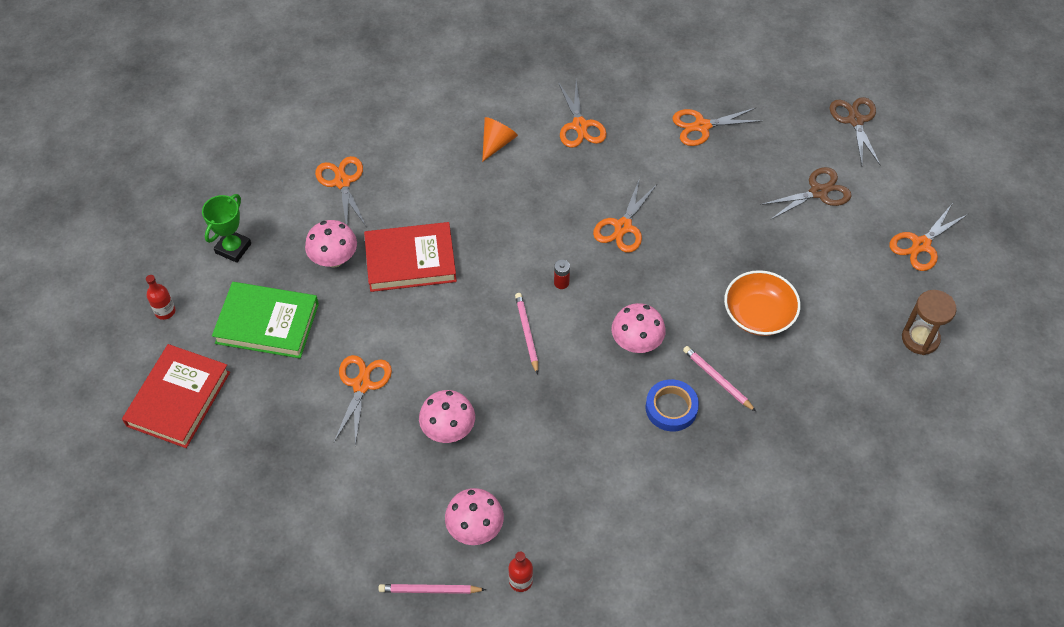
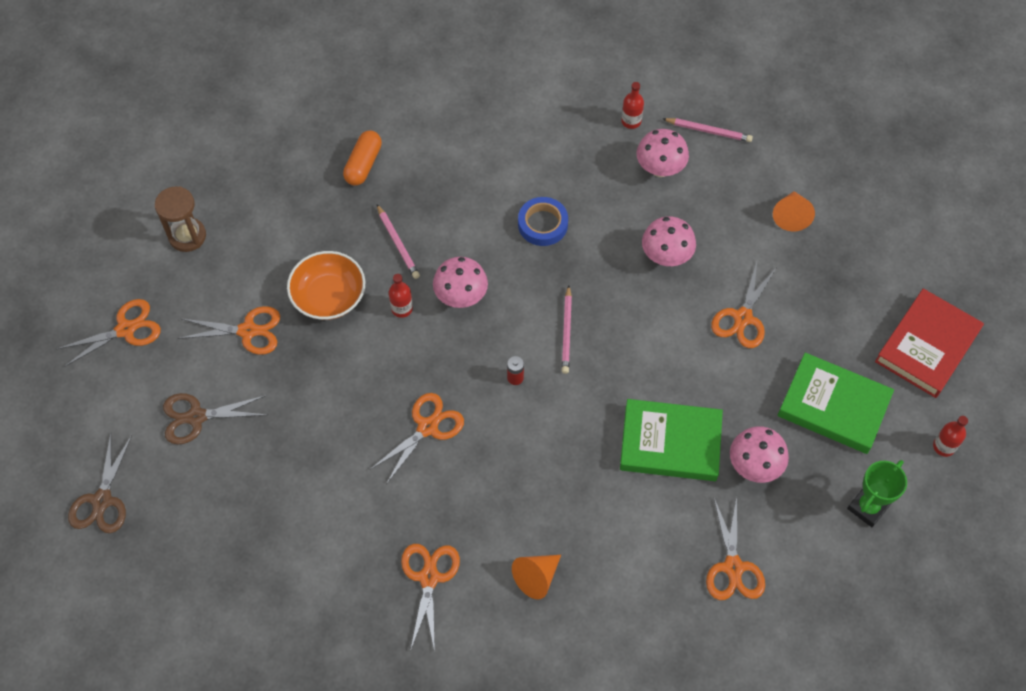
camera: 165 degrees left, 5 degrees up
red book [364,222,457,292] -> green book [620,399,723,481]
blue tape [645,379,699,431] -> blue tape moved to [518,197,568,246]
orange scissors [672,108,761,146] -> orange scissors moved to [178,306,280,355]
none -> orange capsule [343,130,382,186]
none -> red bottle [389,274,413,318]
none -> orange cone [773,191,815,231]

